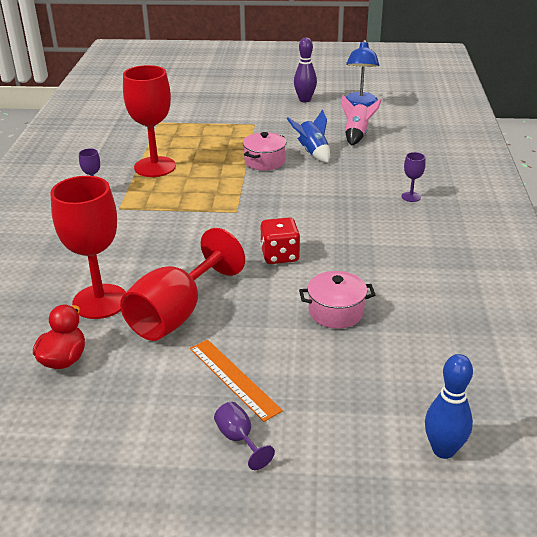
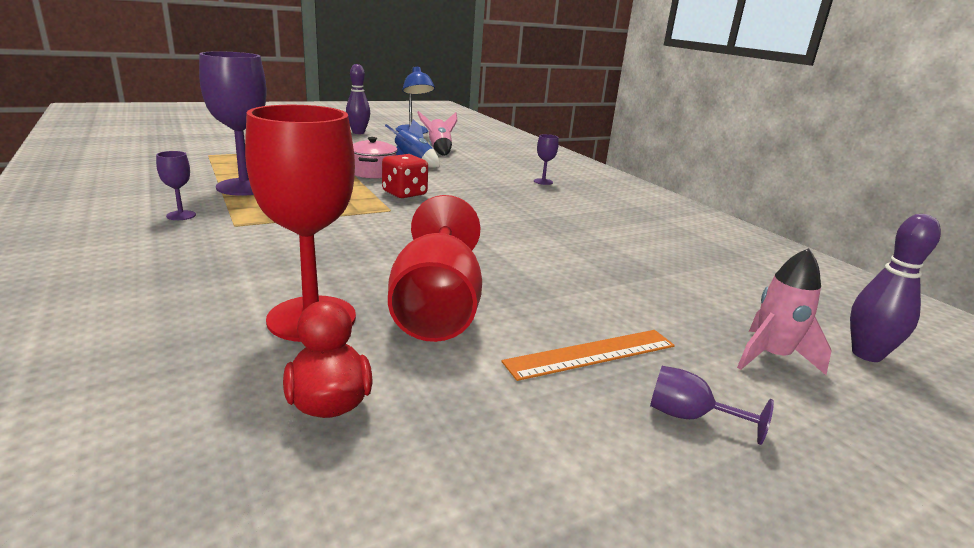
camera: 35 degrees left, 10 degrees down
red goblet [123,65,176,177] -> purple goblet [199,51,266,196]
orange ruler [190,339,283,422] -> orange ruler turned 45 degrees counterclockwise [501,330,675,381]
red dice [260,217,300,264] -> red dice moved to [382,154,428,198]
pink pot [299,271,375,329] -> none
blue bowling pin [425,354,473,459] -> purple bowling pin [850,214,941,362]
none -> pink rocket [737,248,831,375]

